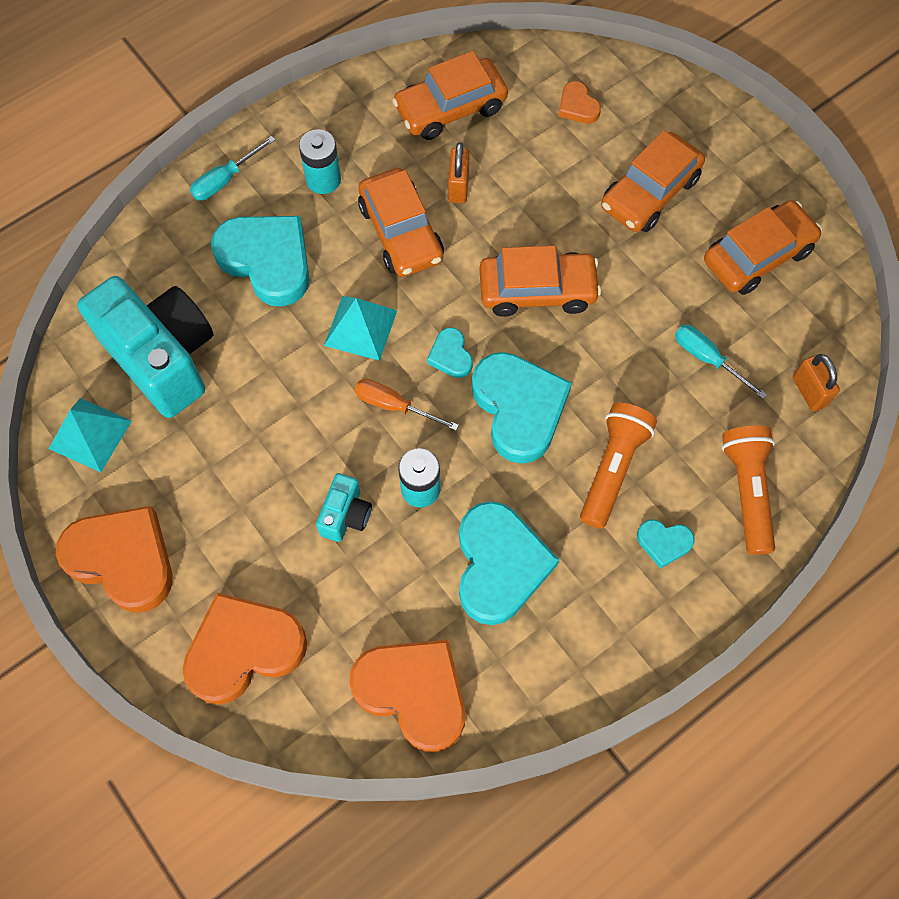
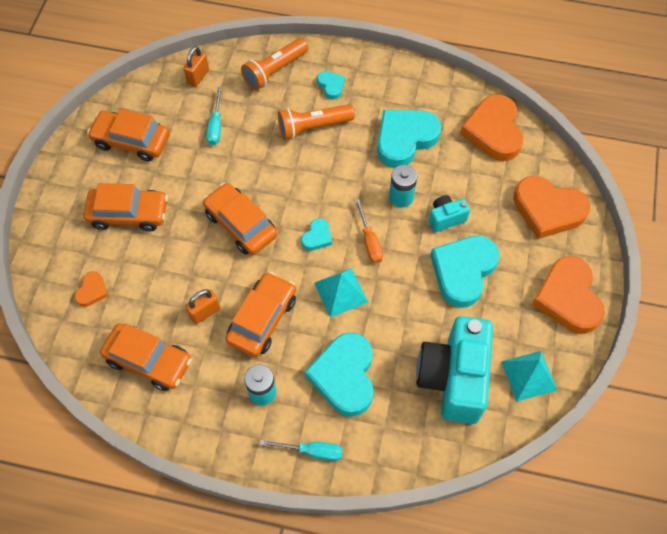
camera: 130 degrees left, 5 degrees down
turquoise heart [472,352,572,464] -> turquoise heart moved to [430,235,500,308]

